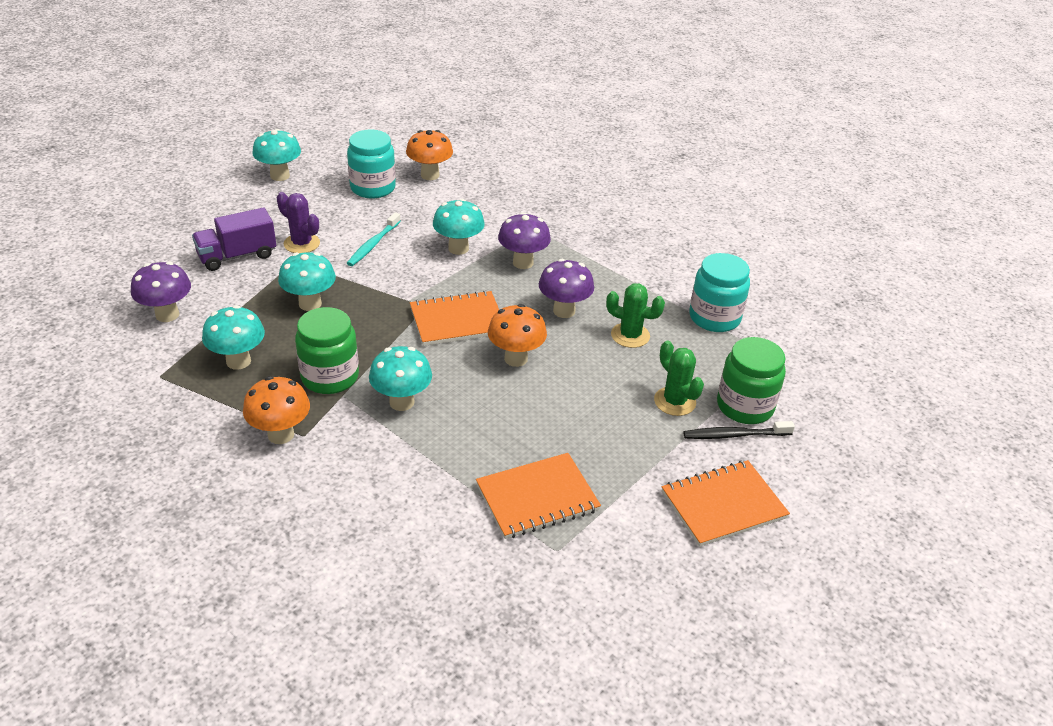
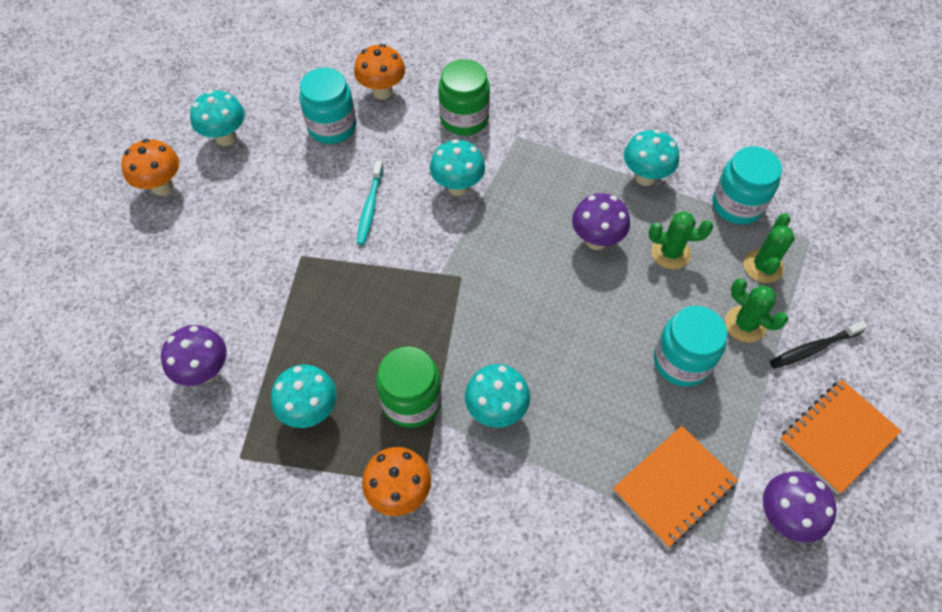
camera: 15 degrees left, 20 degrees up
purple truck [192,207,276,271] -> none
purple cactus [277,192,320,253] -> none
turquoise mushroom [278,252,336,311] -> turquoise mushroom moved to [624,130,679,186]
orange notebook [410,290,499,346] -> none
orange mushroom [488,304,547,367] -> orange mushroom moved to [121,139,179,196]
purple mushroom [498,212,551,269] -> purple mushroom moved to [763,471,837,543]
green jar [717,337,786,424] -> green jar moved to [439,59,490,135]
none -> turquoise jar [654,306,728,387]
none -> green cactus [744,213,795,283]

